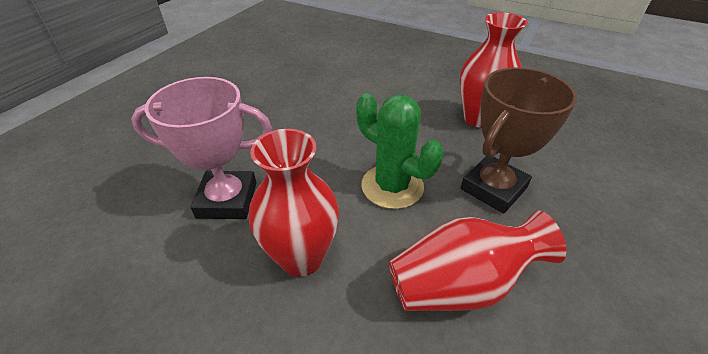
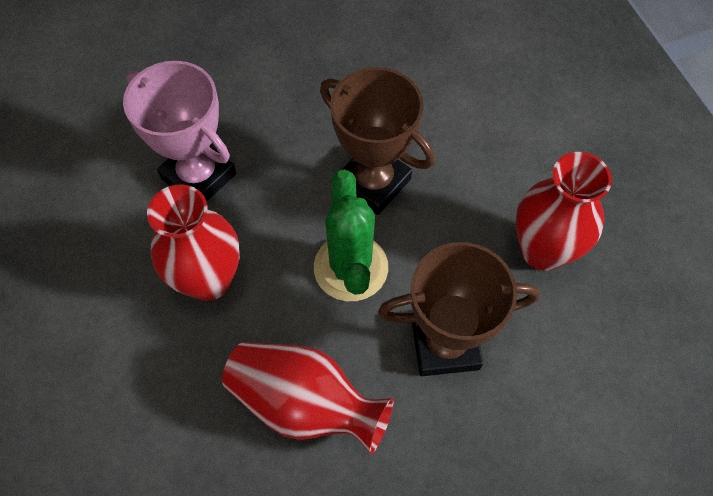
camera: 40 degrees right, 20 degrees up
none -> brown trophy [320,67,435,215]

